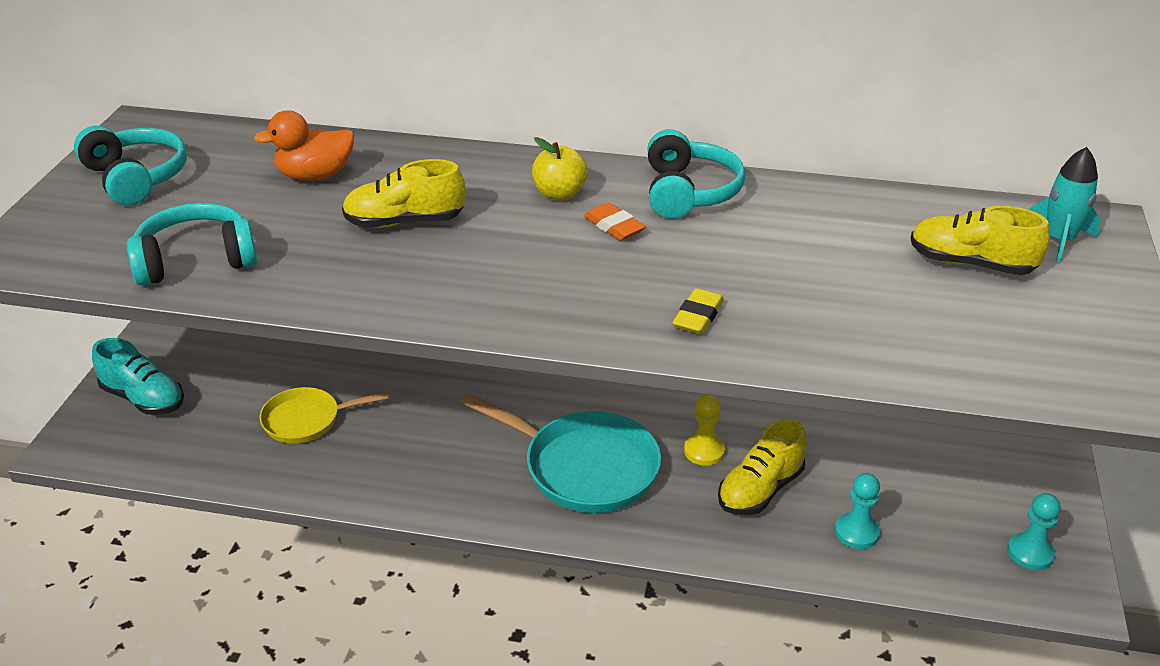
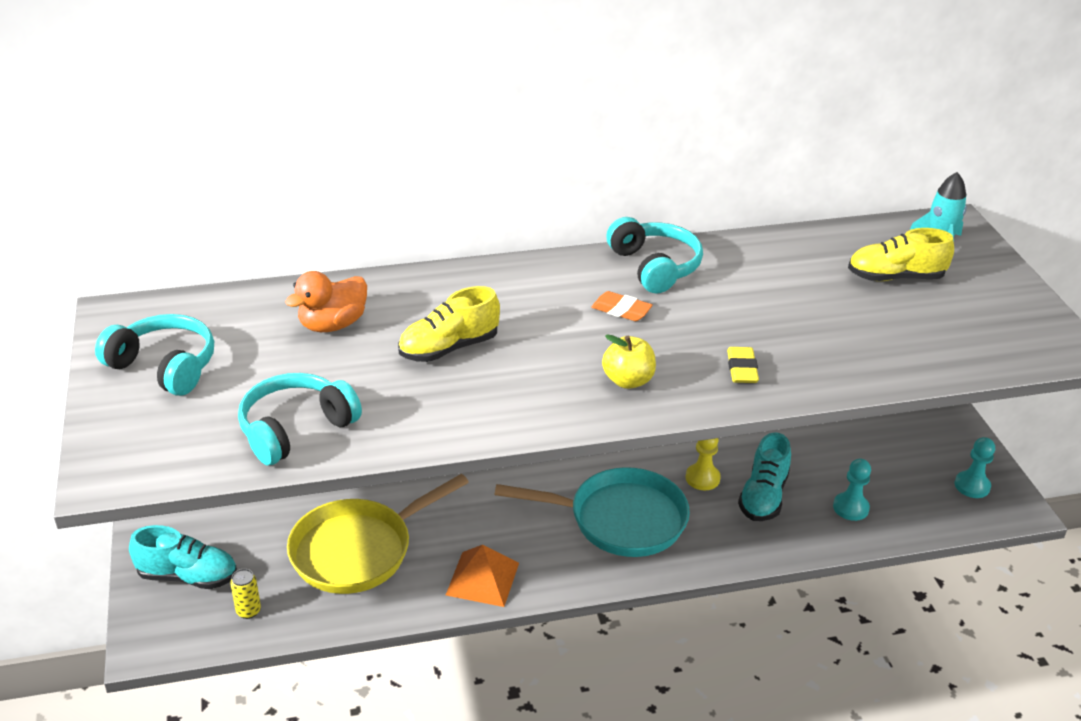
camera: 25 degrees left, 0 degrees up
yellow pan [259,387,389,444] -> yellow pan [287,474,469,594], size x1.66
yellow apple [532,137,588,200] -> yellow apple moved to [602,334,656,389]
yellow shoe [718,419,807,515] -> turquoise shoe [738,432,791,521]
none -> yellow can [230,569,261,619]
none -> orange pyramid [446,545,519,607]

